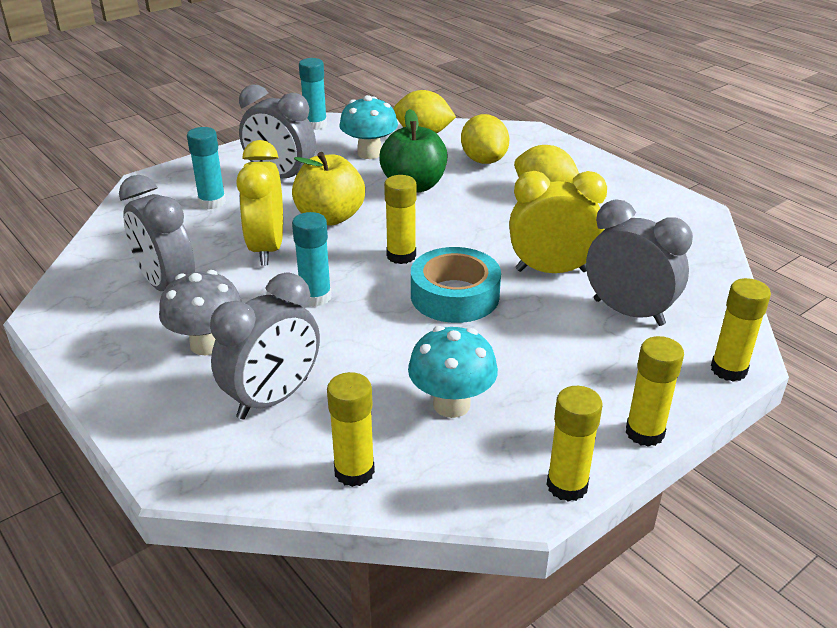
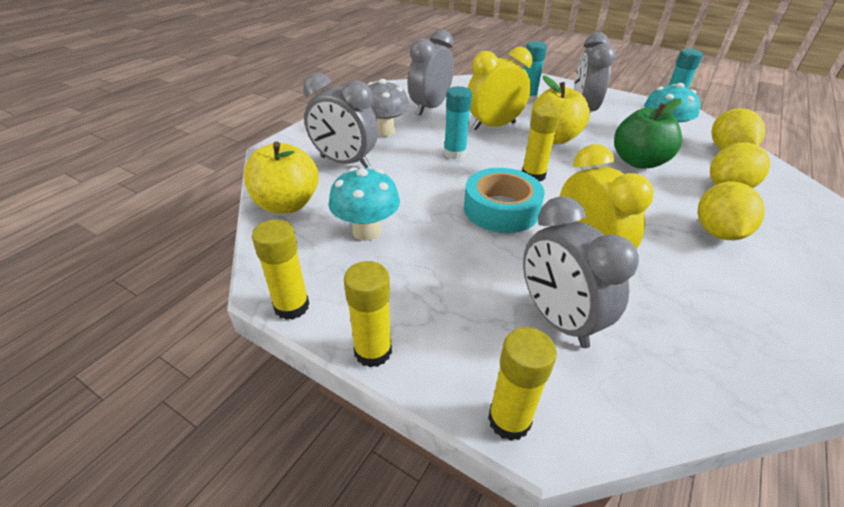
camera: 70 degrees right, 5 degrees up
yellow glue stick [327,372,375,487] -> yellow apple [244,142,319,213]
grey clock [586,199,693,326] -> grey clock turned 135 degrees clockwise [523,196,639,348]

